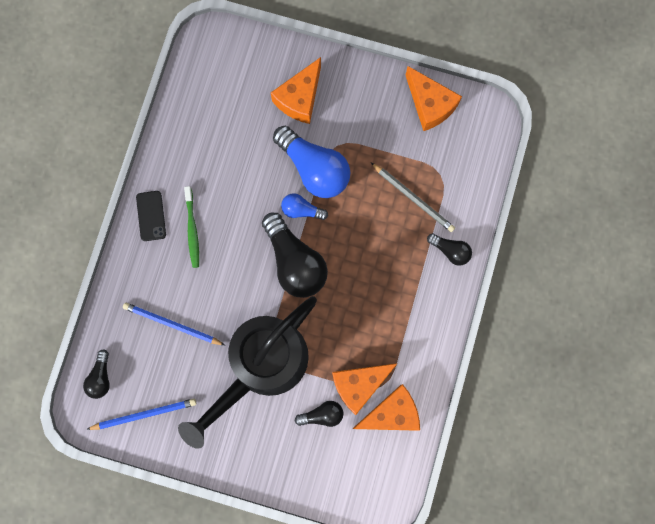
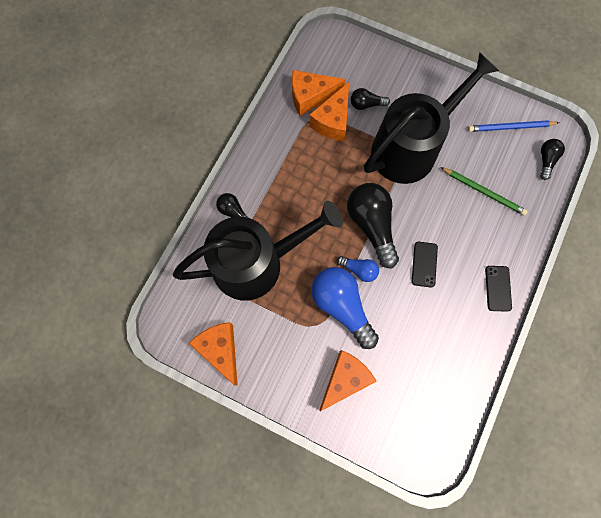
camera: 170 degrees left, 5 degrees down
blue pencil [123,303,225,345] -> green pencil [441,167,528,216]
green toothbrush [184,186,199,268] -> none
orange cheese [332,363,398,415] -> orange cheese turned 135 degrees clockwise [309,82,349,141]
grey pencil [370,162,455,232] -> black watering can [173,201,343,301]
none -> black phone [412,242,438,288]

